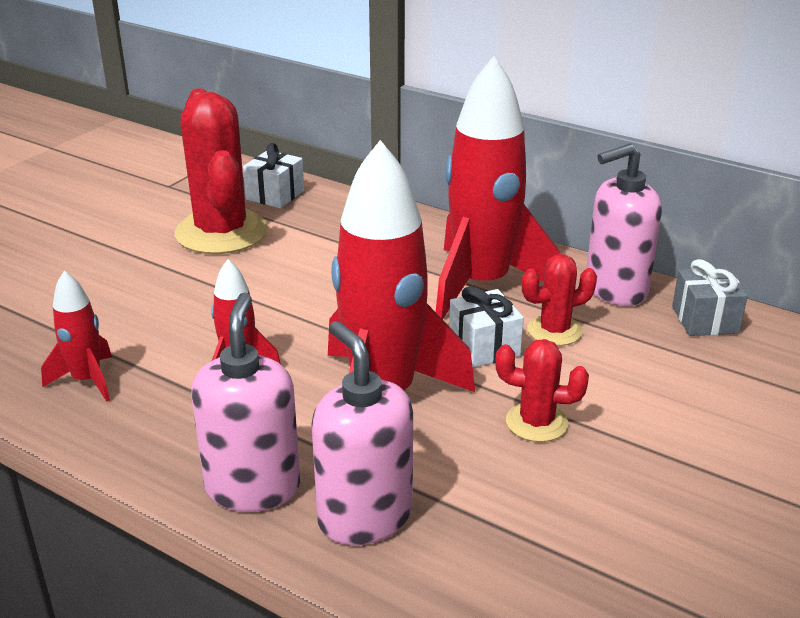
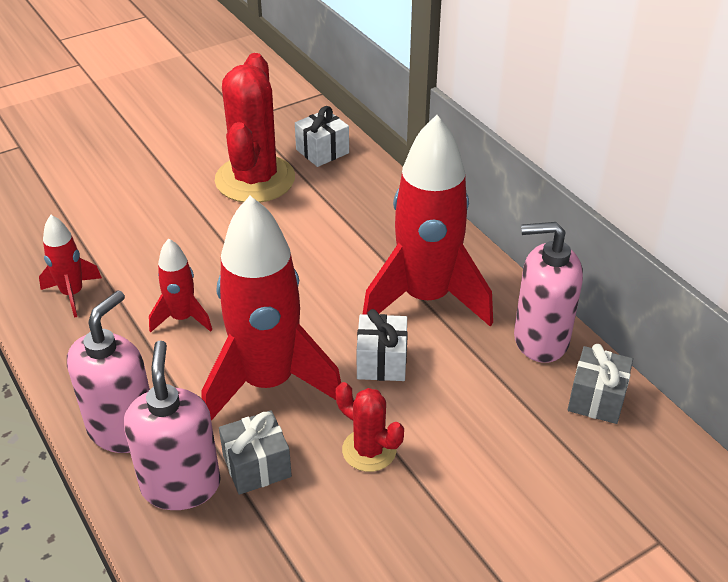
camera: 25 degrees right, 10 degrees up
red cactus [522,254,597,346] -> none
none -> grey gift [219,410,292,495]

